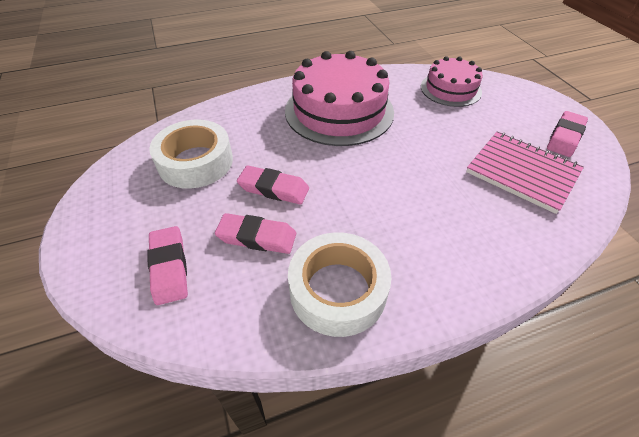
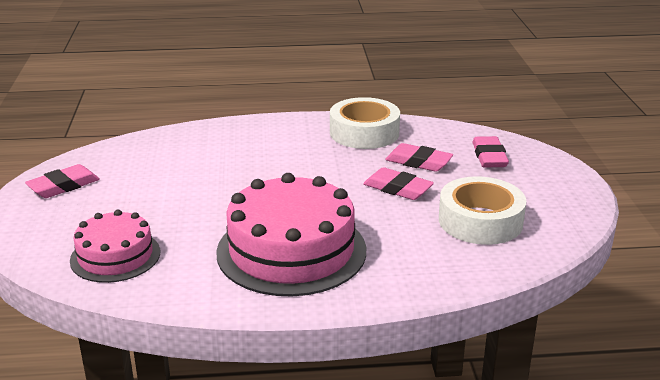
camera: 165 degrees left, 20 degrees down
pink notebook [466,132,584,214] -> none

